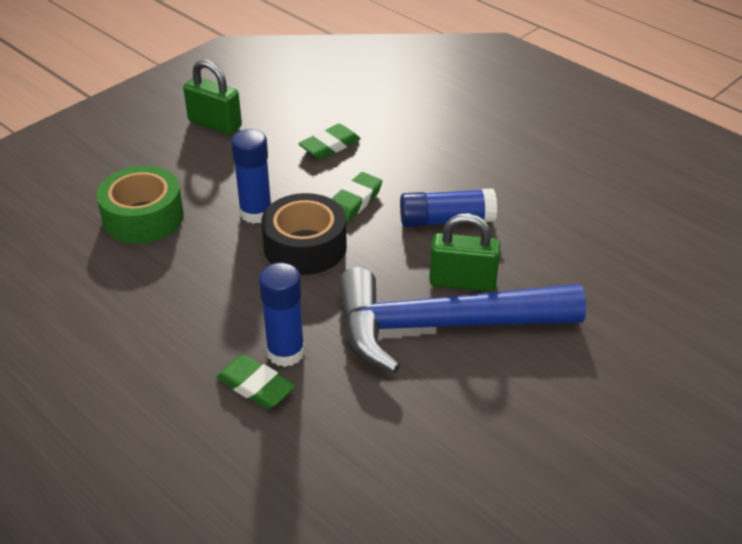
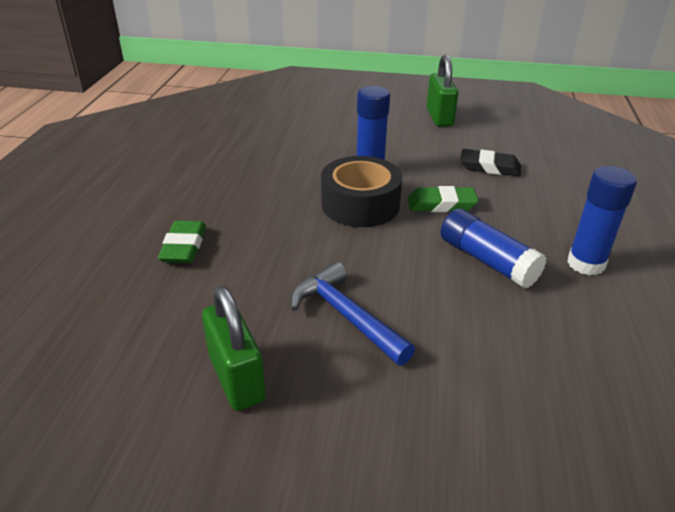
camera: 55 degrees right, 5 degrees down
green tape [96,166,184,244] -> none
blue glue stick [259,263,305,367] -> blue glue stick moved to [567,166,637,275]
green eraser [298,124,361,159] -> black eraser [460,149,521,177]
blue hammer [338,267,586,373] -> blue hammer [291,262,415,365], size x0.54
green padlock [429,213,500,292] -> green padlock moved to [202,286,266,411]

